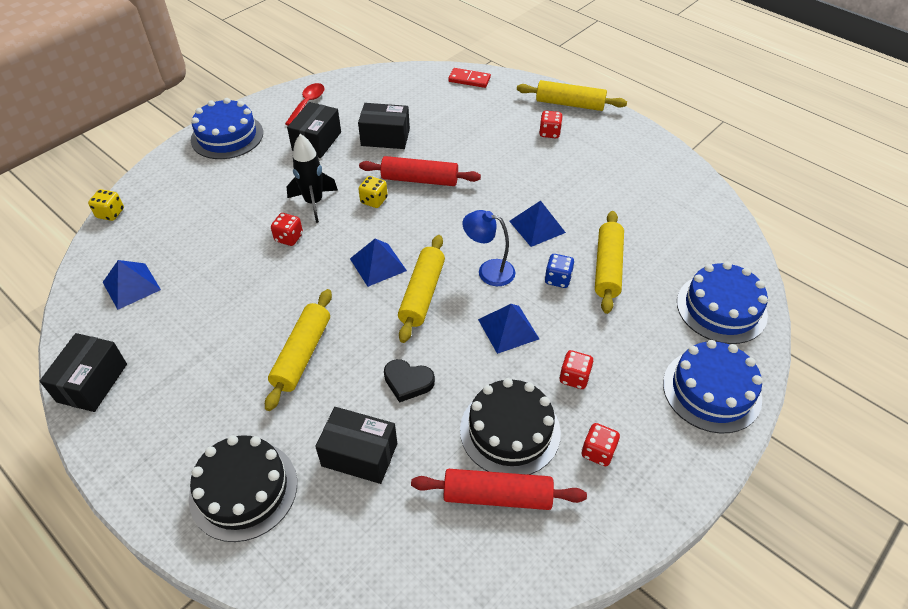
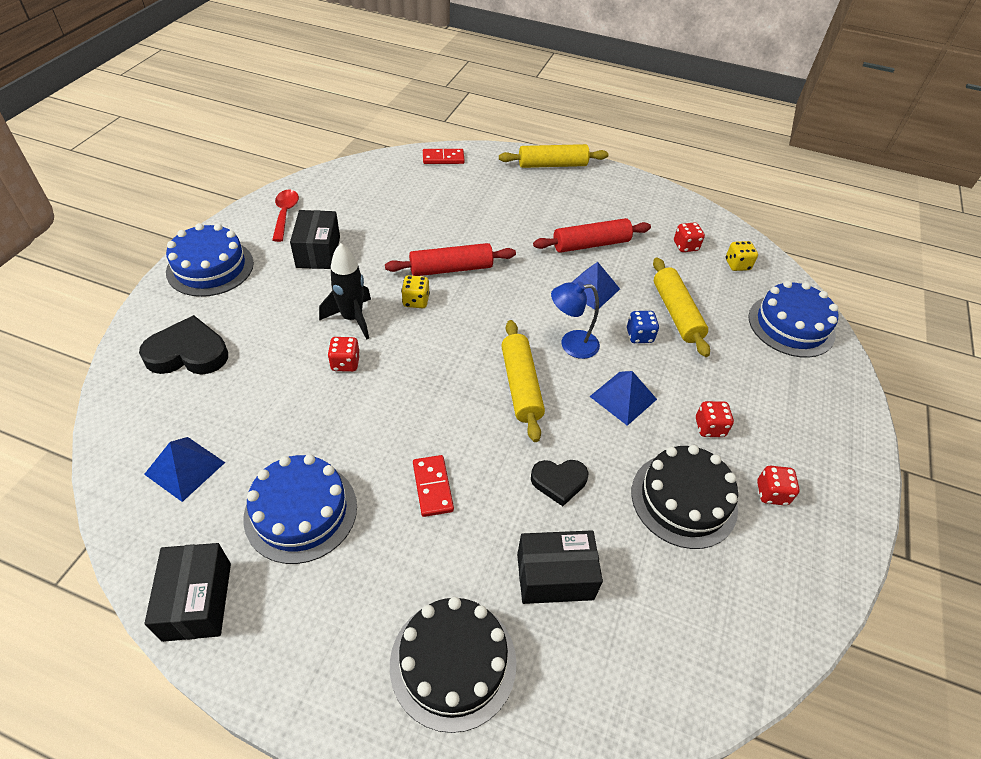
camera: 25 degrees left, 0 degrees up
yellow dice [88,189,124,221] -> yellow dice moved to [726,241,758,271]
yellow rolling pin [265,289,332,411] -> red domino [413,455,454,517]
blue pyramid [350,239,407,287] -> none
black box [358,103,410,149] -> none
red rolling pin [411,469,587,510] -> red rolling pin moved to [533,218,651,253]
red dice [539,111,563,138] -> red dice moved to [674,222,705,252]
blue cake [663,340,763,433] -> blue cake moved to [243,454,357,564]
none -> black heart [139,315,228,375]

